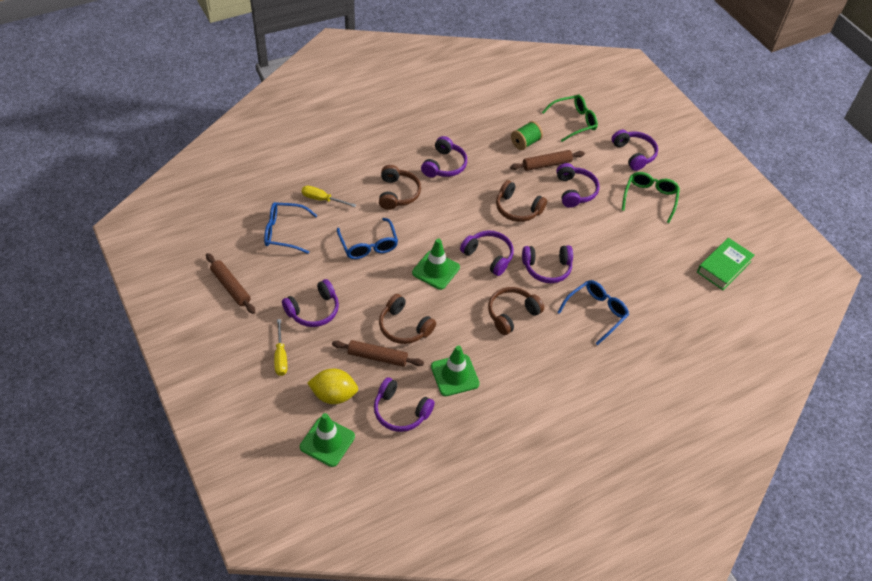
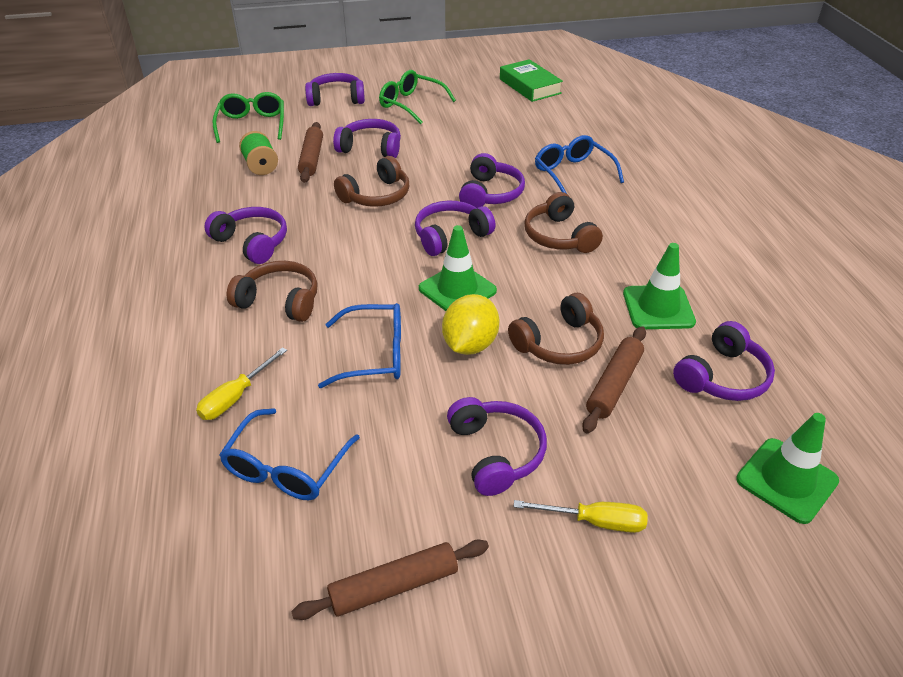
camera: 70 degrees left, 10 degrees down
yellow lemon [307,369,358,404] -> yellow lemon moved to [442,294,499,355]

